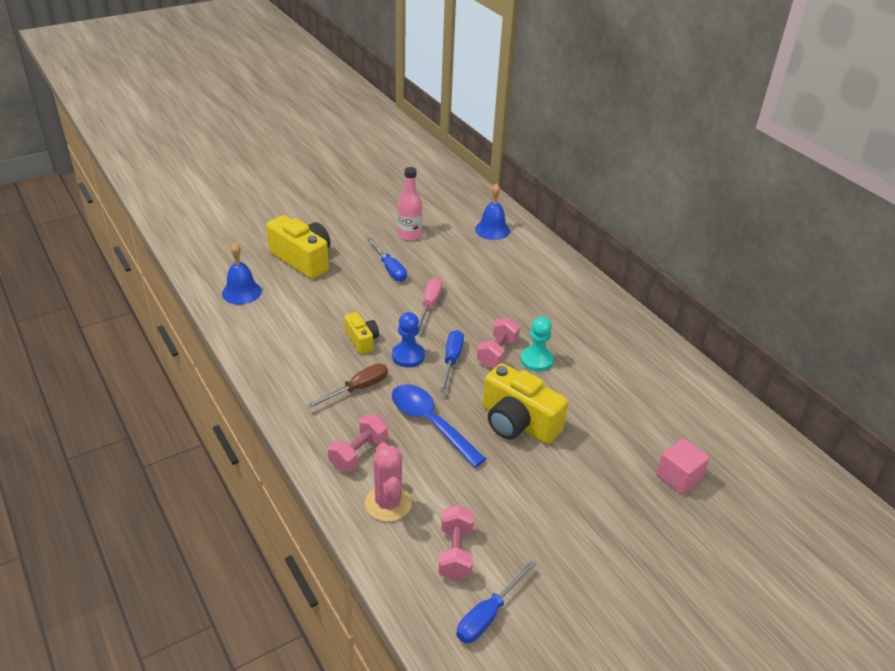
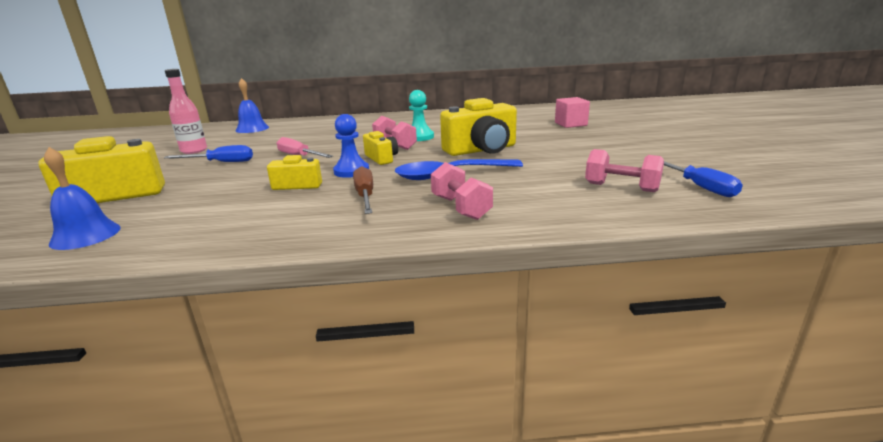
camera: 60 degrees left, 15 degrees down
pink cactus [365,442,412,522] -> none
blue screwdriver [440,330,464,392] -> yellow camera [363,131,398,165]

